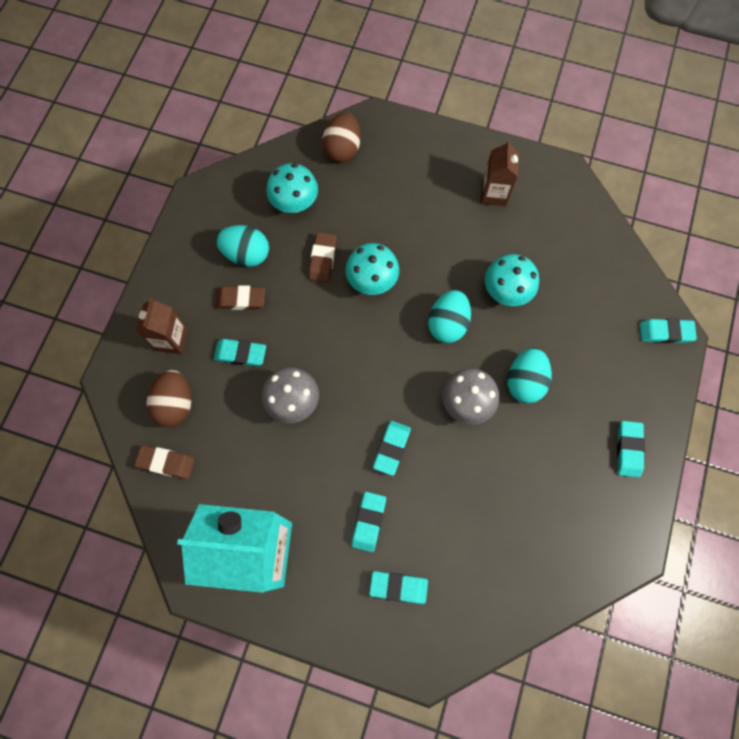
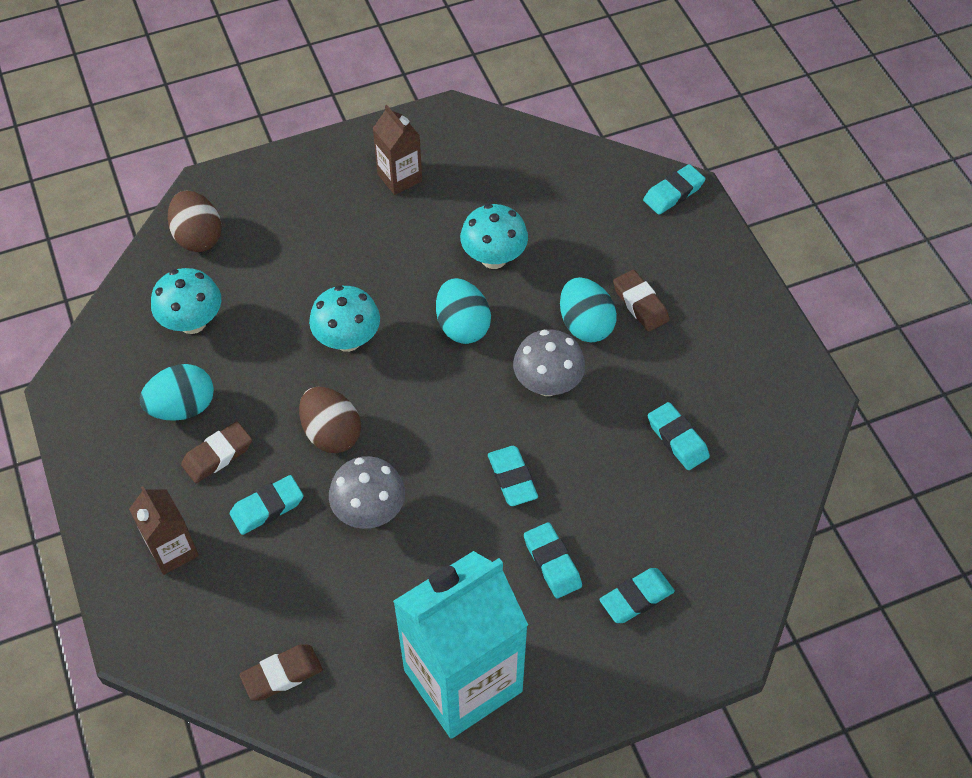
camera: 40 degrees left, 15 degrees down
brown egg [146,370,191,427] -> brown egg moved to [299,387,361,453]
brown eraser [309,232,337,283] -> brown eraser moved to [613,270,670,332]
turquoise eraser [617,421,645,478] -> turquoise eraser moved to [648,402,710,470]

